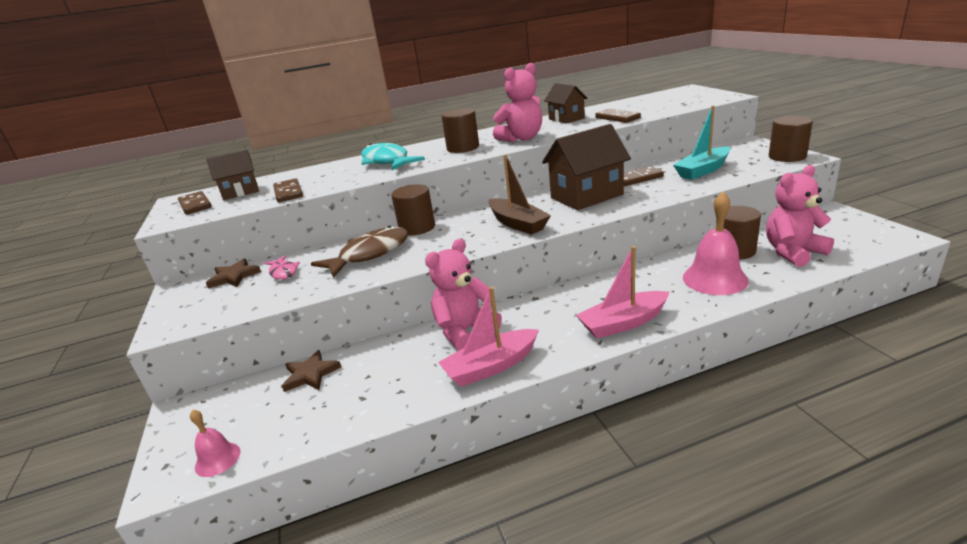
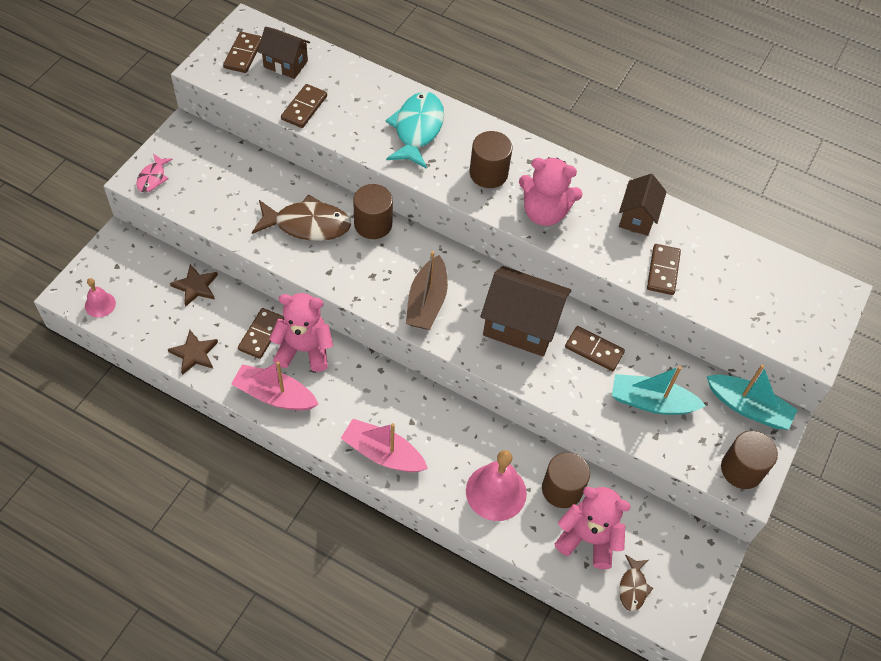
camera: 40 degrees right, 30 degrees up
brown star [206,259,261,289] -> brown star moved to [168,330,218,375]
pink fish [264,256,300,279] -> pink fish moved to [136,154,173,192]
none -> brown domino [238,308,284,359]
none -> brown fish [619,554,653,611]
none -> turquoise boat [707,364,797,430]

